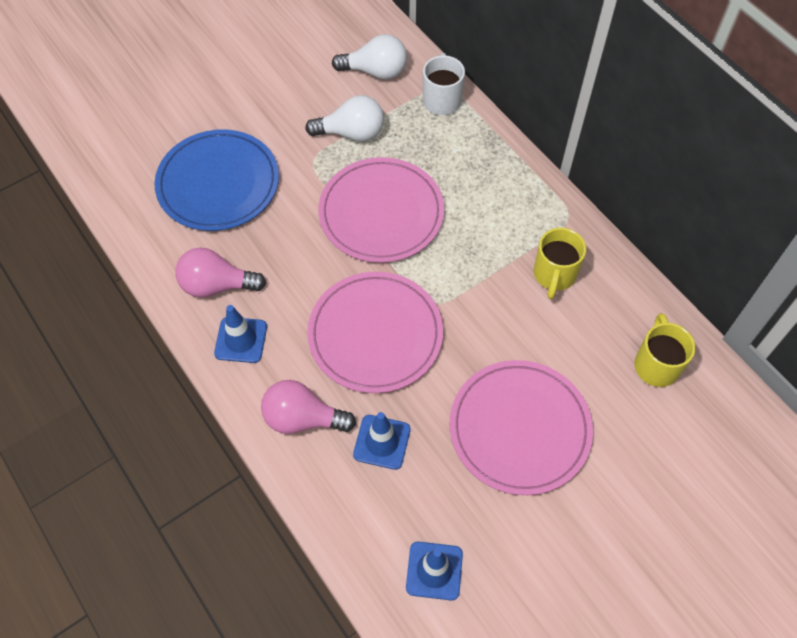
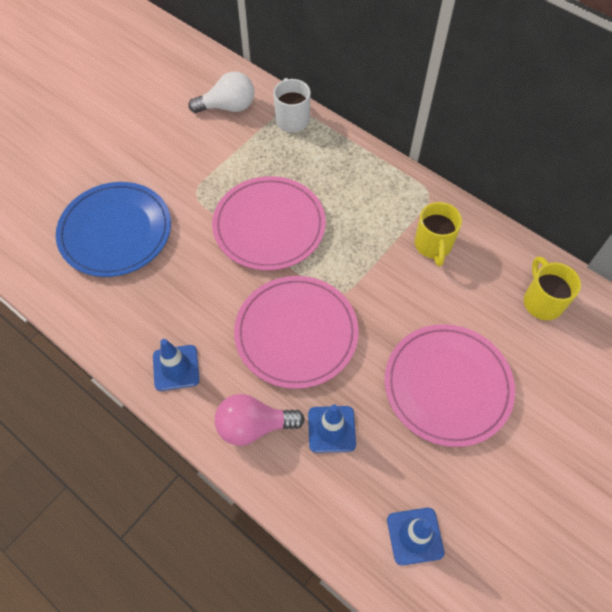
camera: 15 degrees left, 0 degrees up
pink light bulb [175,248,266,298] -> none
white light bulb [305,95,384,142] -> none

